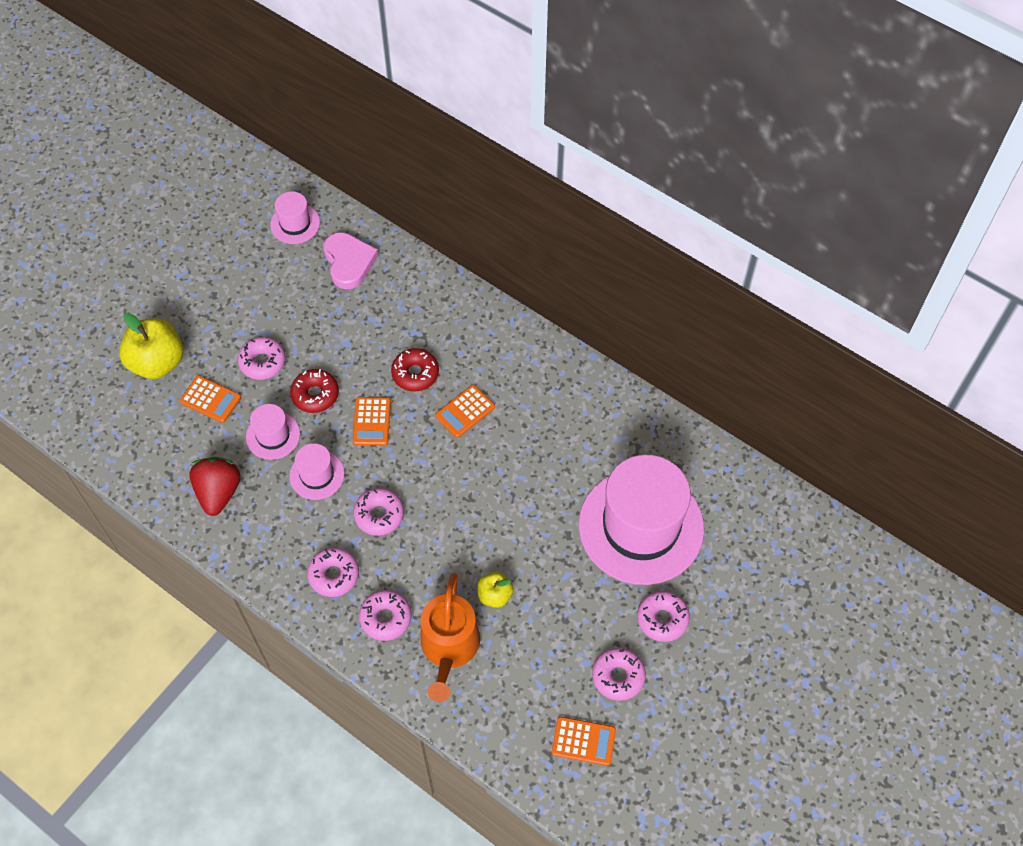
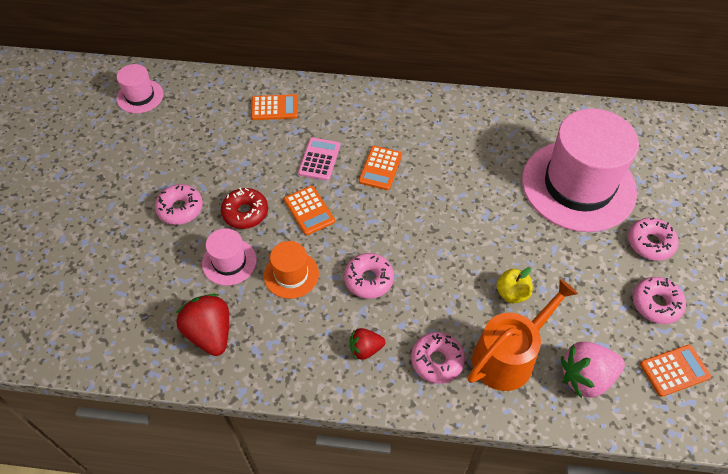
camera: 30 degrees left, 5 degrees down
yellow apple [119,313,183,379] -> none
orange calculator [180,375,241,423] -> orange calculator moved to [251,94,298,120]
pink hat [289,443,345,500] -> orange hat [264,241,319,299]
pink donut [307,548,359,597] -> red strawberry [350,328,385,360]
pink heart [323,232,378,289] -> none
red donut [391,348,439,392] -> pink calculator [298,137,340,181]
orange watering can [420,573,480,702] -> orange watering can turned 105 degrees counterclockwise [468,279,578,391]
none -> pink strawberry [561,342,625,399]

